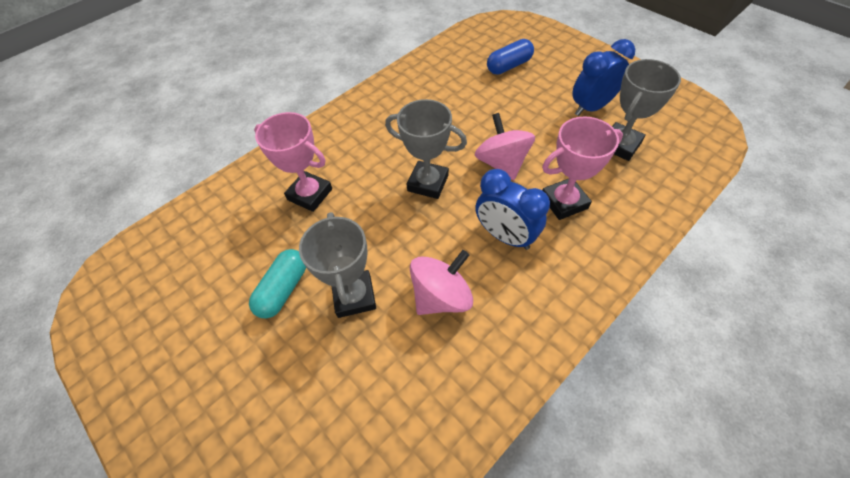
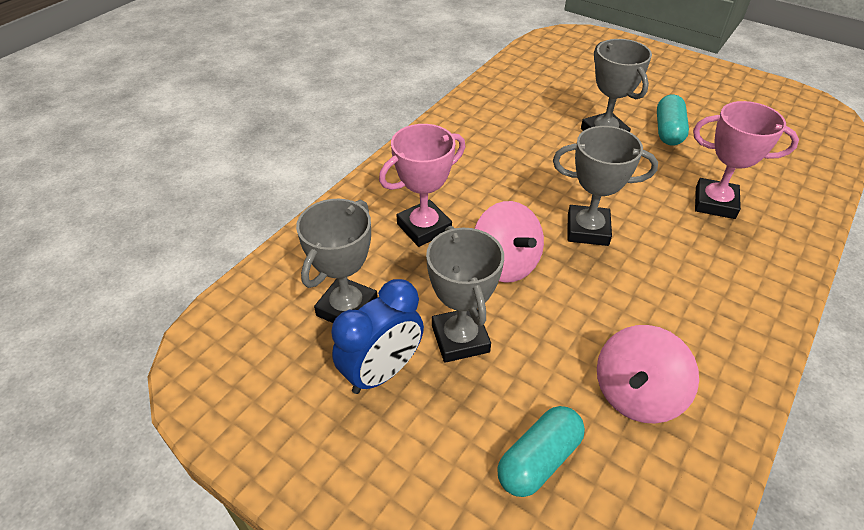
camera: 165 degrees right, 10 degrees down
pink spinning top [410,250,473,315] -> pink spinning top moved to [597,325,699,424]
blue clock [475,169,550,250] -> none
blue capsule [487,39,534,75] -> turquoise capsule [497,406,585,497]
none -> grey trophy [426,226,504,363]

